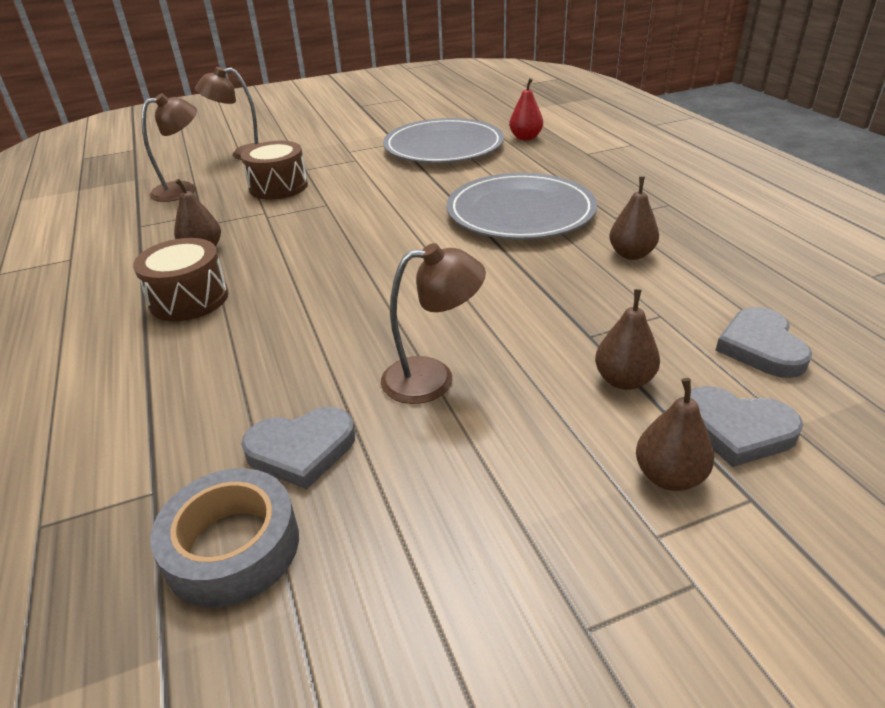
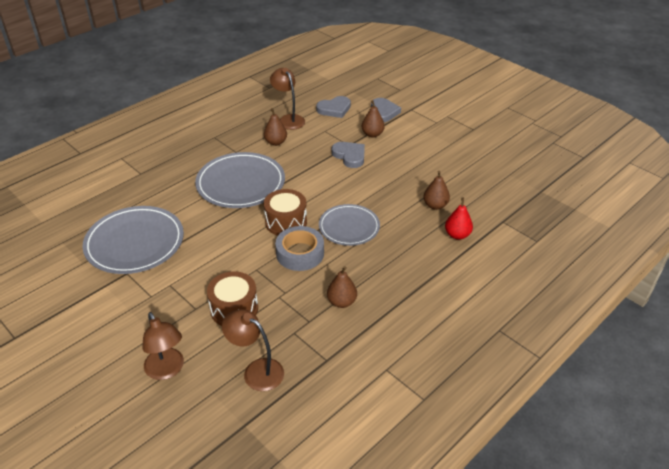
camera: 115 degrees left, 5 degrees up
brown drum [133,238,229,321] -> brown drum moved to [264,189,307,236]
grey tape [150,468,299,608] -> grey tape moved to [275,226,324,271]
grey heart [241,407,355,489] -> grey heart moved to [332,142,365,168]
brown lamp [381,243,486,404] -> brown lamp moved to [270,68,305,130]
red pear [509,78,543,141] -> red pear moved to [445,198,473,240]
brown pear [636,378,714,491] -> brown pear moved to [423,171,450,210]
none -> grey plate [319,204,380,246]

